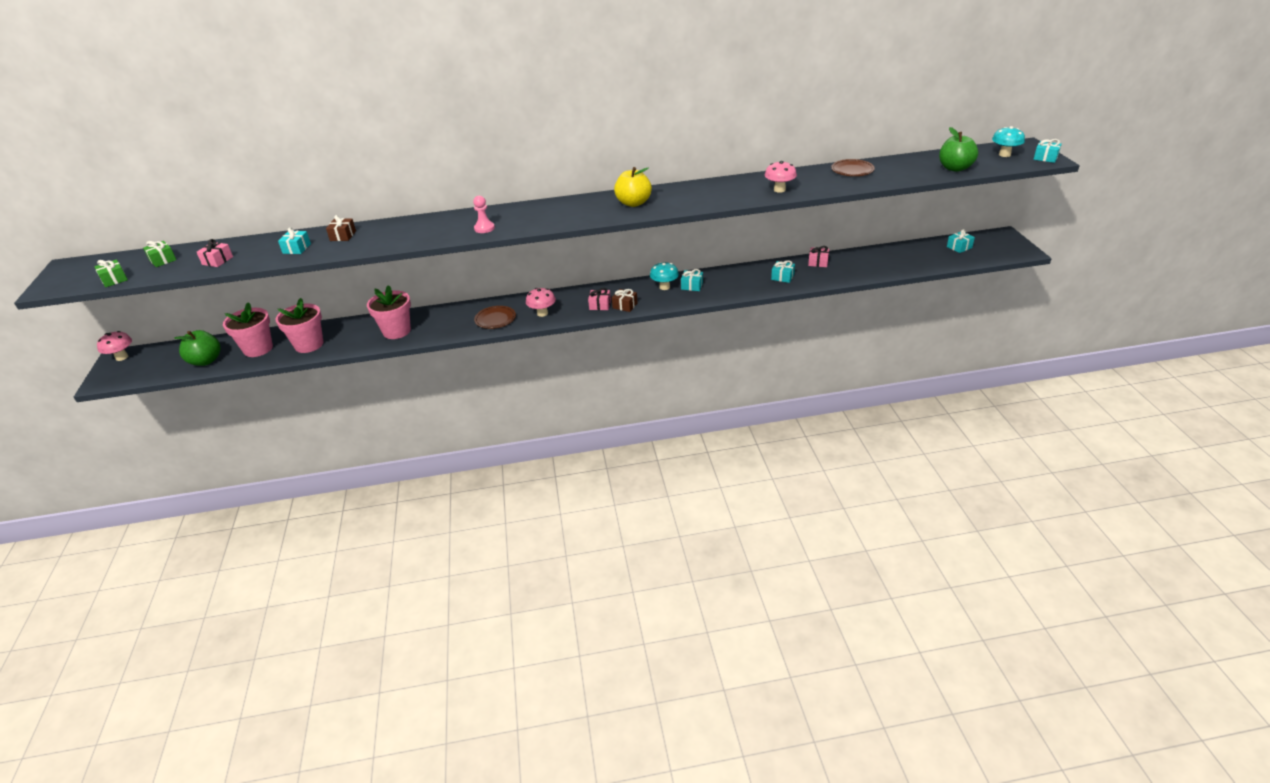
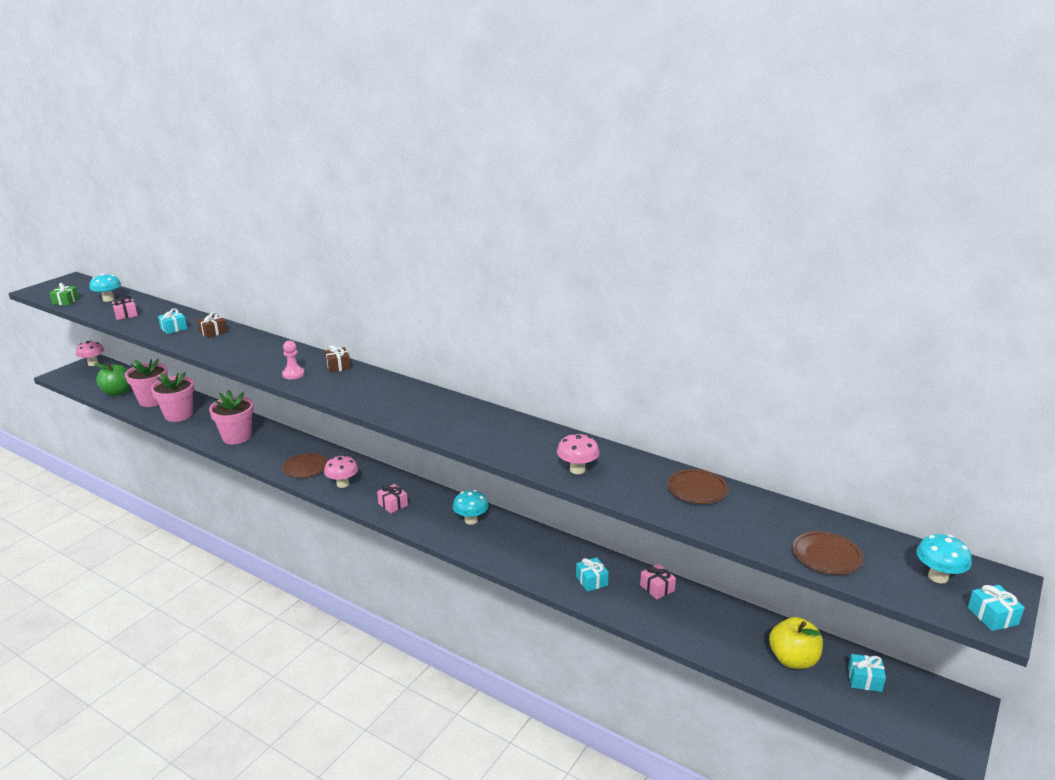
camera: 40 degrees right, 10 degrees down
green gift [143,241,176,267] -> turquoise mushroom [89,273,121,302]
brown gift [612,289,638,312] -> brown gift moved to [325,345,351,373]
yellow apple [614,167,652,207] -> yellow apple moved to [769,617,823,669]
turquoise gift [681,269,703,291] -> none
green apple [939,127,978,172] -> brown plate [793,531,863,575]

